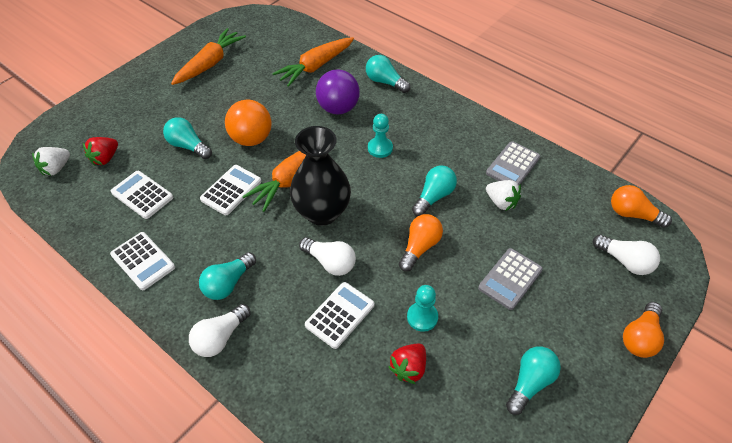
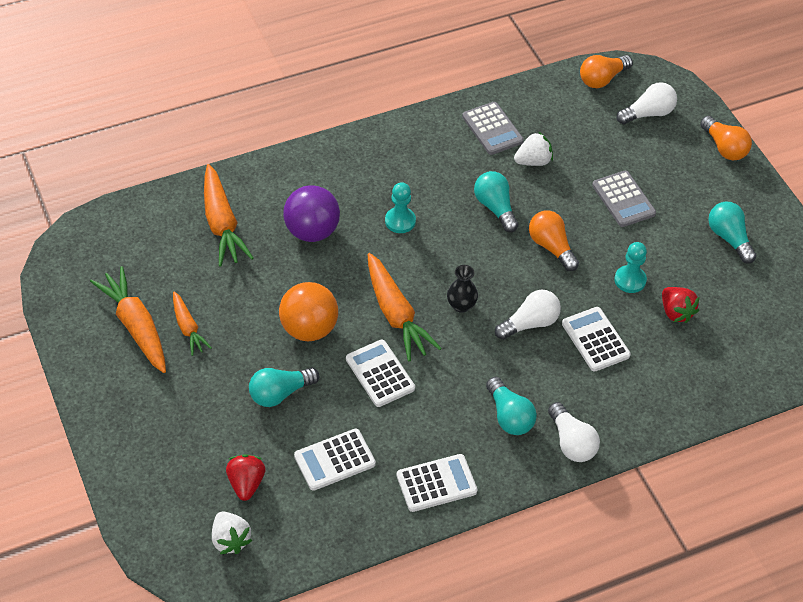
camera: 65 degrees left, 0 degrees up
red strawberry [83,137,118,166] -> red strawberry turned 150 degrees counterclockwise [226,454,265,501]
black vase [290,126,351,226] -> black vase [447,265,478,313], size x0.45
turquoise light bulb [366,55,411,93] -> none
none -> orange carrot [173,291,212,356]

